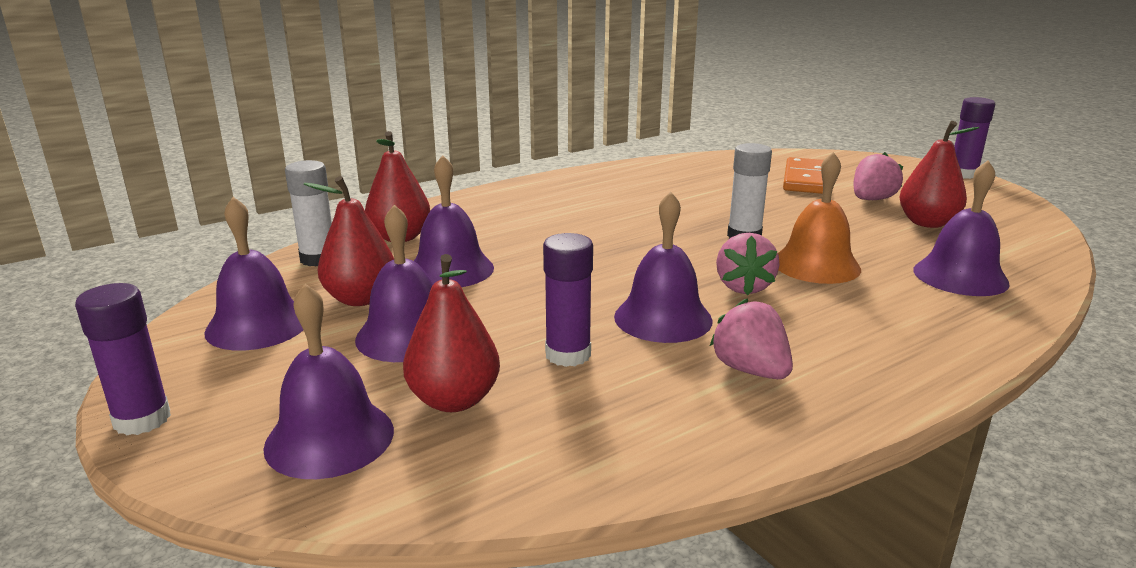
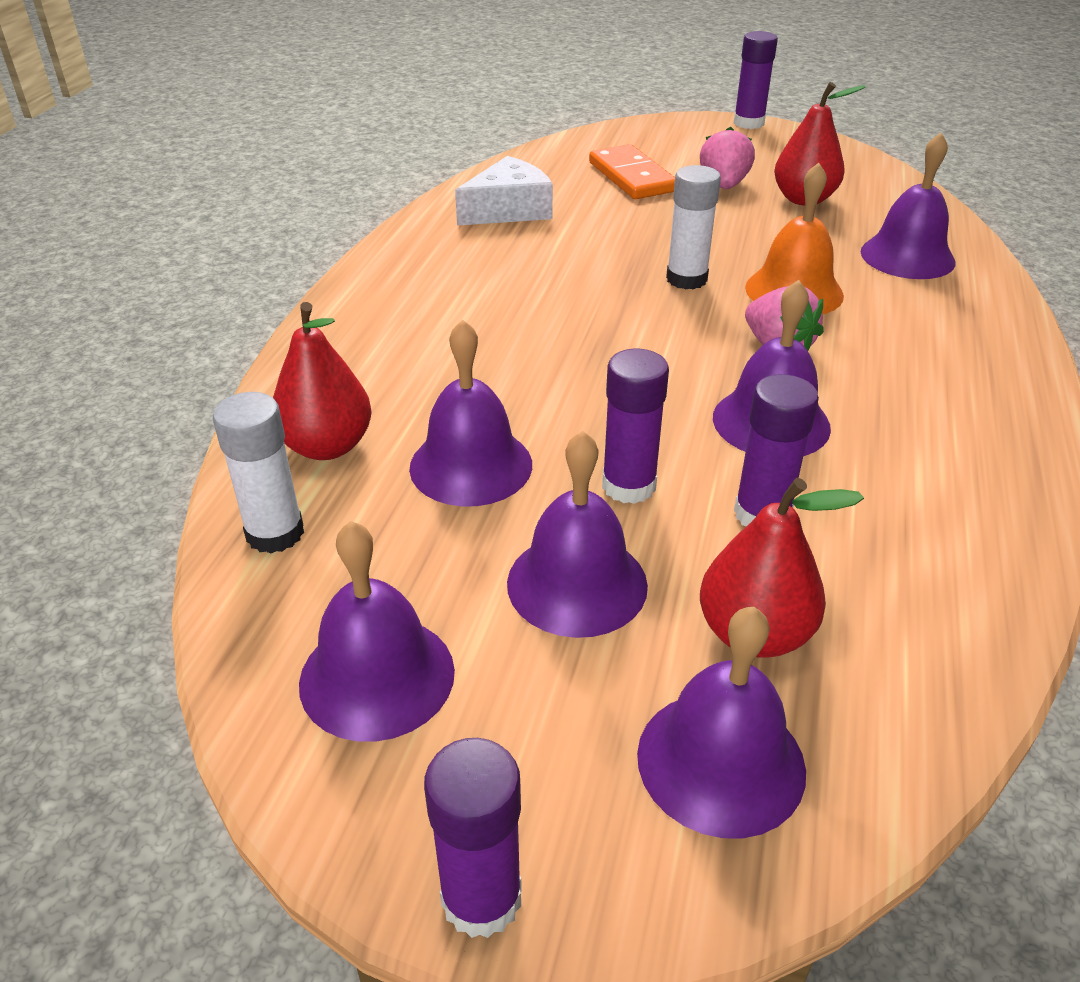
camera: 40 degrees left, 15 degrees up
red pear [304,176,394,306] -> none
pink strawberry [710,299,793,379] -> none
none -> white cheese [455,156,553,226]
none -> purple glue stick [602,349,669,504]

